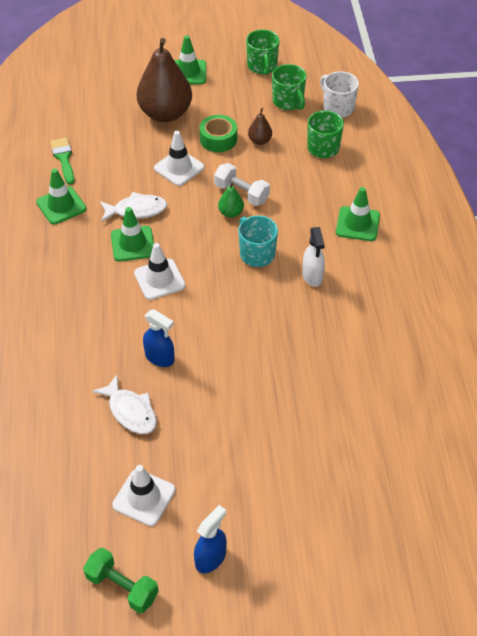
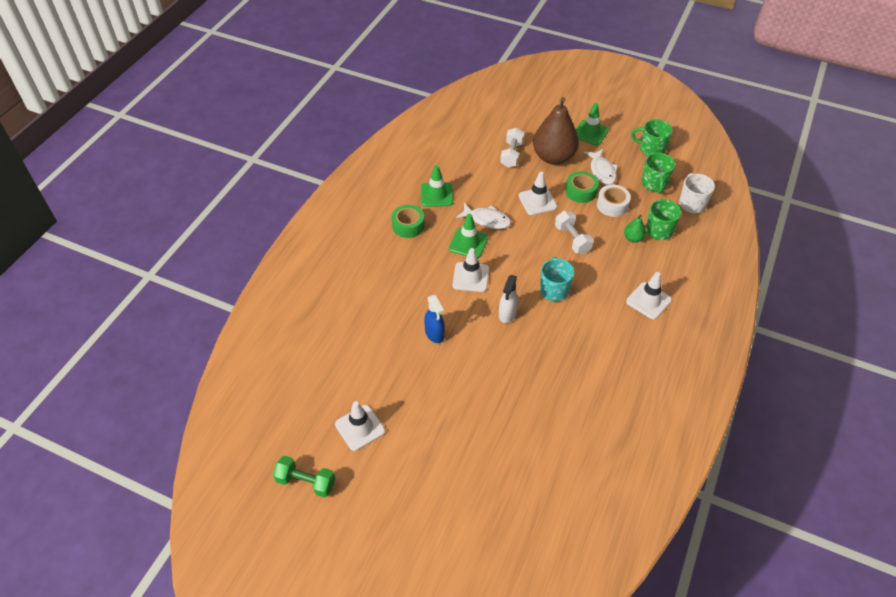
camera: 30 degrees right, 0 degrees up
green brush [50,137,75,185] -> none
green dumbbell [83,548,159,613] -> green dumbbell turned 45 degrees counterclockwise [273,456,335,498]
white fish [92,375,157,434] -> white fish moved to [584,149,618,185]
blue spray bottle [194,505,227,573] -> none
green pear [218,182,244,218] -> green pear moved to [624,215,646,243]
green mug [246,30,280,75] -> green mug turned 90 degrees clockwise [631,119,673,156]
brown pear [248,108,272,145] -> white tape [597,185,631,217]
white spray bottle [302,227,325,287] -> white spray bottle moved to [499,275,518,323]
green traffic cone [336,187,380,241] -> white traffic cone [626,272,672,319]
none -> green tape [392,205,425,238]
none -> white dumbbell [500,128,525,168]

